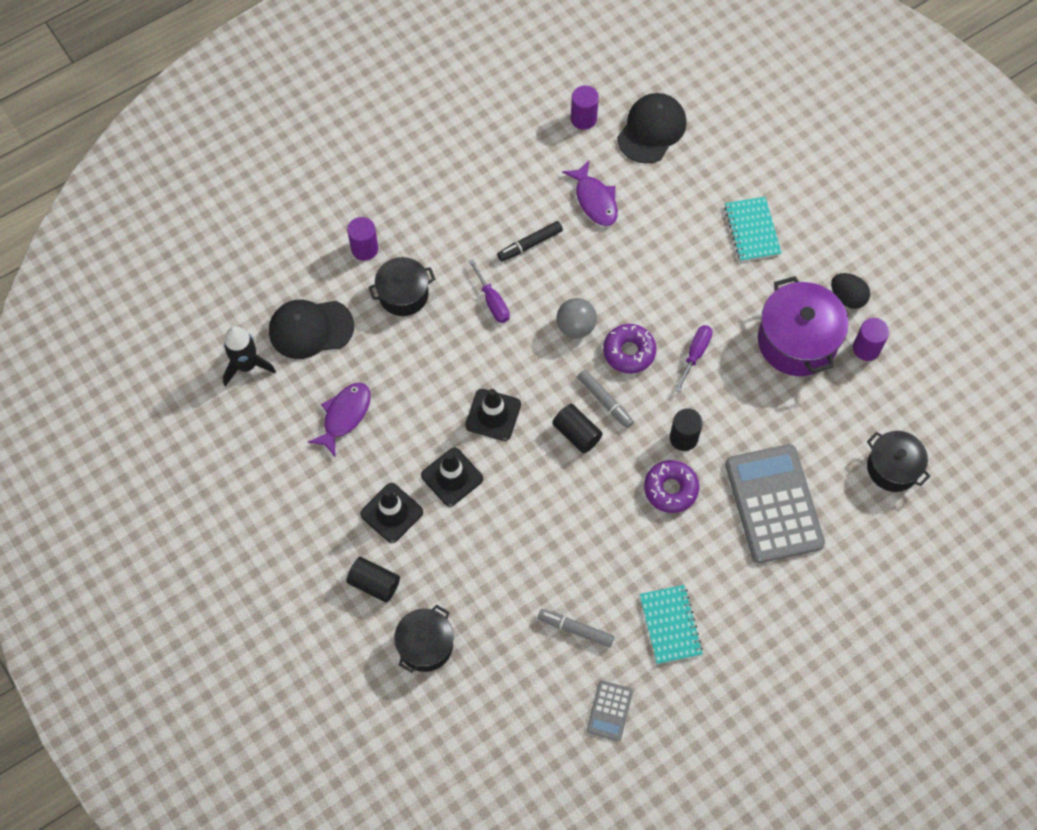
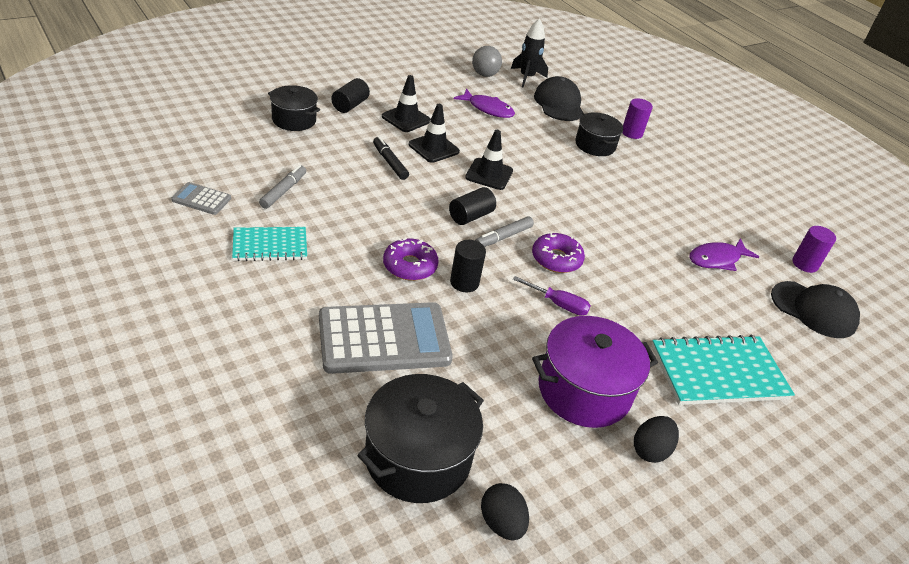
camera: 85 degrees right, 25 degrees down
purple screwdriver [469,259,510,323] -> none
black marker [497,221,563,262] -> black marker moved to [373,137,409,180]
grey ball [557,298,597,338] -> grey ball moved to [472,46,502,77]
turquoise notebook [724,197,782,262] -> turquoise notebook [651,335,795,405], size x1.59
purple cylinder [853,318,889,361] -> none
black pot [867,431,930,492] -> black pot [357,374,484,503], size x1.57
none -> black egg [481,483,529,540]

